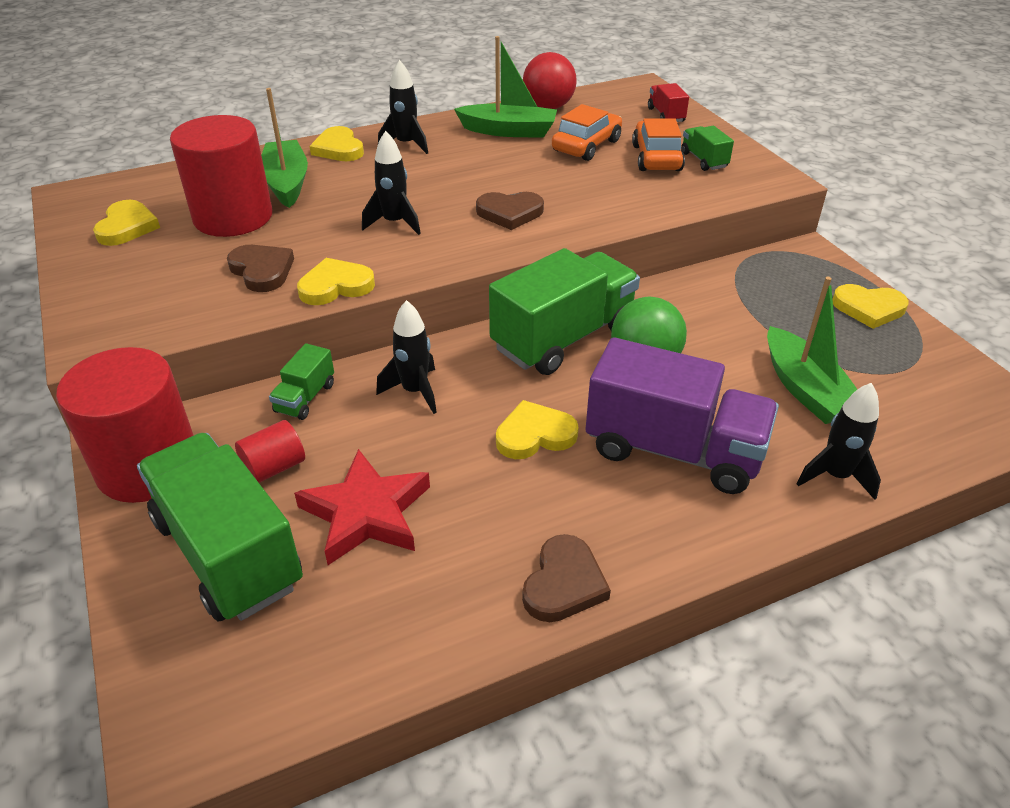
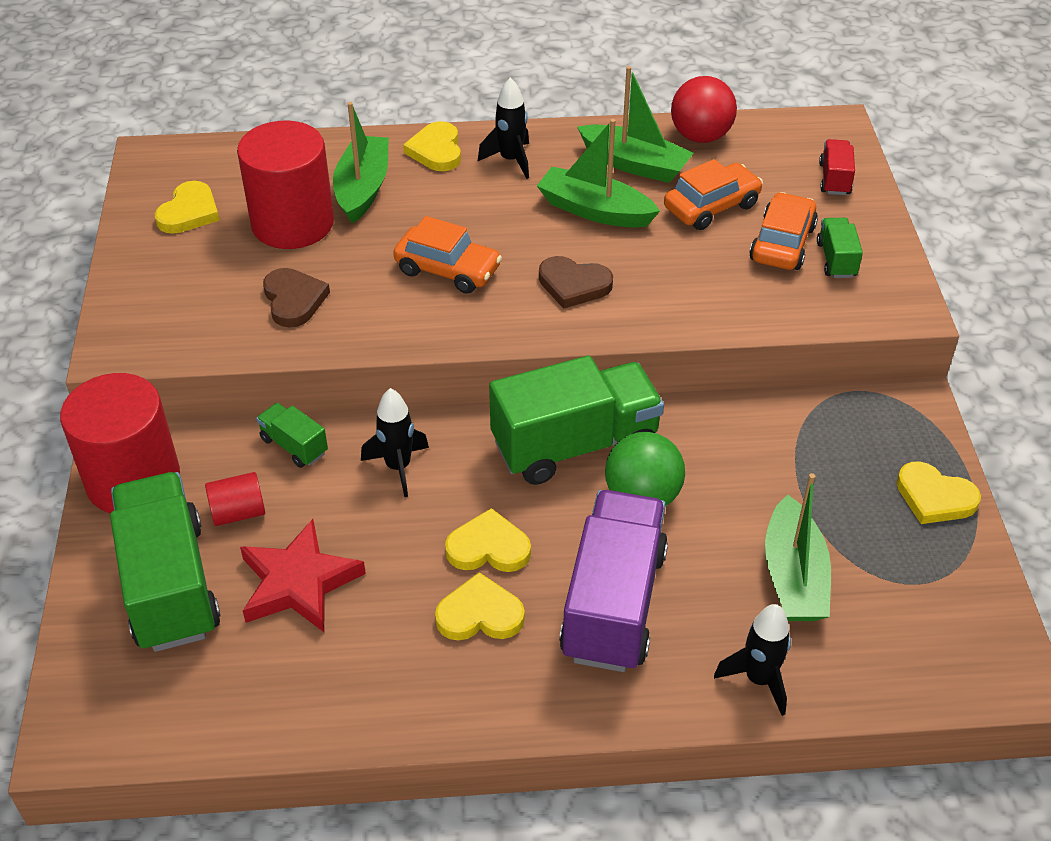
camera: 20 degrees right, 5 degrees up
green truck [269,343,334,420] -> green truck turned 90 degrees clockwise [256,403,328,468]
yellow heart [297,258,375,305] -> yellow heart moved to [435,572,525,641]
black rocket [362,131,421,235] -> orange car [393,216,502,294]
brown heart [522,534,611,622] -> none
purple truck [586,337,779,494] -> purple truck turned 120 degrees counterclockwise [559,490,668,672]
none -> green boat [537,119,660,228]

